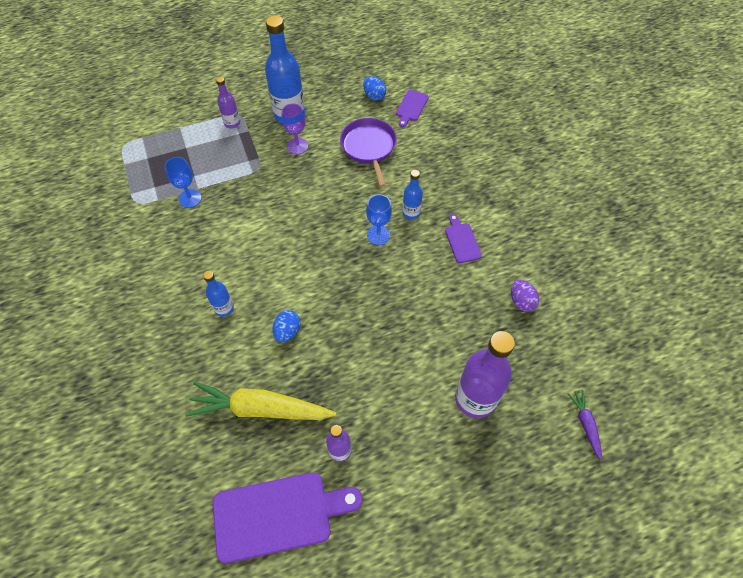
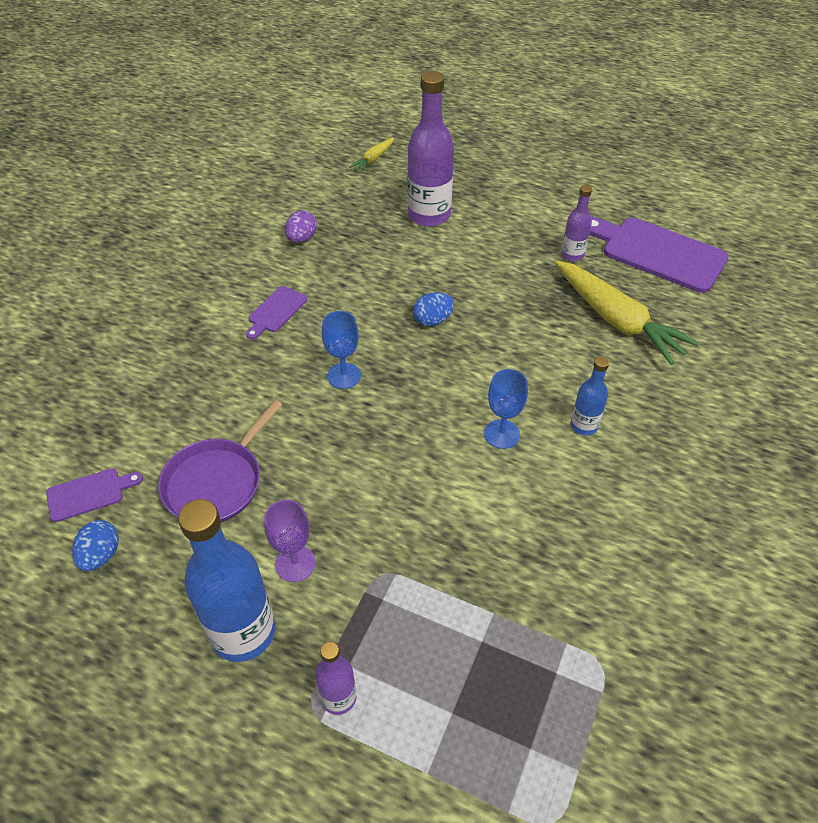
camera: 135 degrees left, 10 degrees down
blue goblet [164,157,202,208] -> blue goblet moved to [484,369,528,449]
blue egg [272,310,300,342] -> blue egg moved to [413,292,454,327]
blue bottle [402,170,423,220] -> none
purple carrot [567,390,602,460] -> yellow carrot [349,138,394,173]

